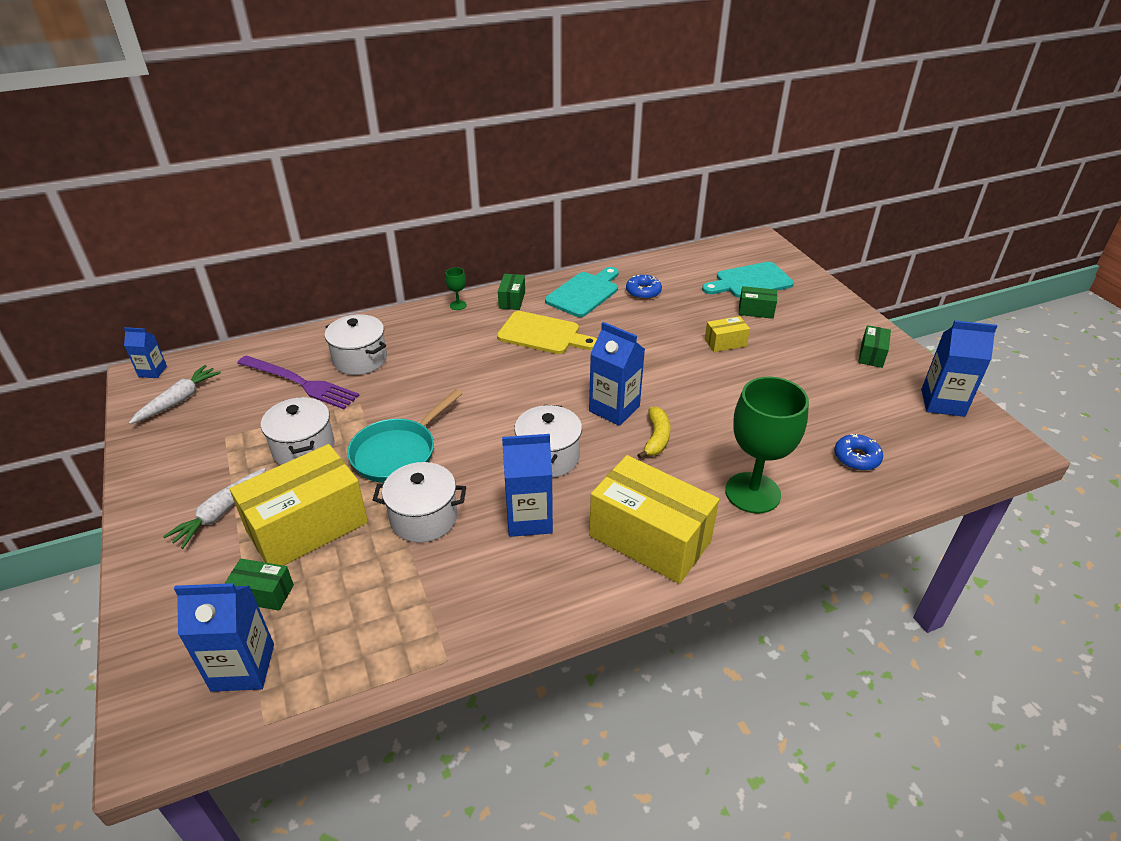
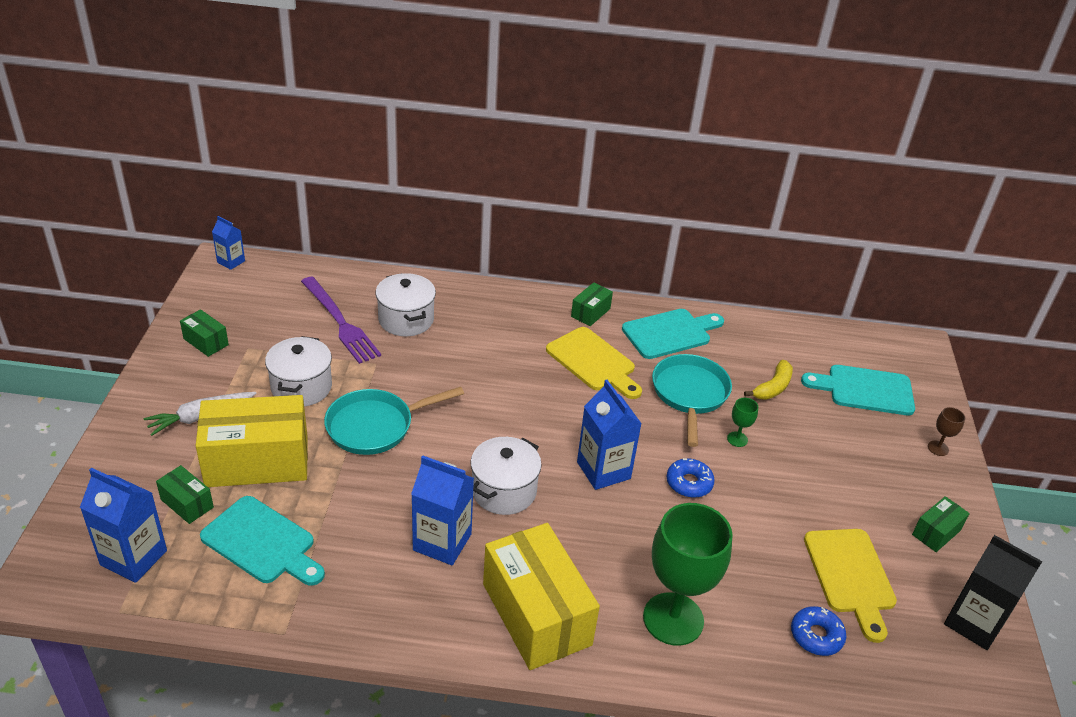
camera: 25 degrees right, 0 degrees up
white carrot [129,365,221,424] -> none
white pot [373,462,466,543] -> none
green goblet [445,267,467,310] -> green goblet moved to [727,398,758,447]
blue donut [626,275,662,299] -> blue donut moved to [667,458,715,498]
yellow banana [637,407,670,459] -> yellow banana moved to [744,360,793,400]
yellow box [705,316,750,352] -> none
green box [739,286,777,319] -> green box moved to [180,309,229,357]
blue carton [921,321,997,417] -> black carton [944,535,1042,650]
none -> turquoise cutting board [200,496,325,586]
none -> turquoise pan [652,354,732,447]
none -> yellow cutting board [804,529,897,643]
none -> brown goblet [928,407,965,456]

